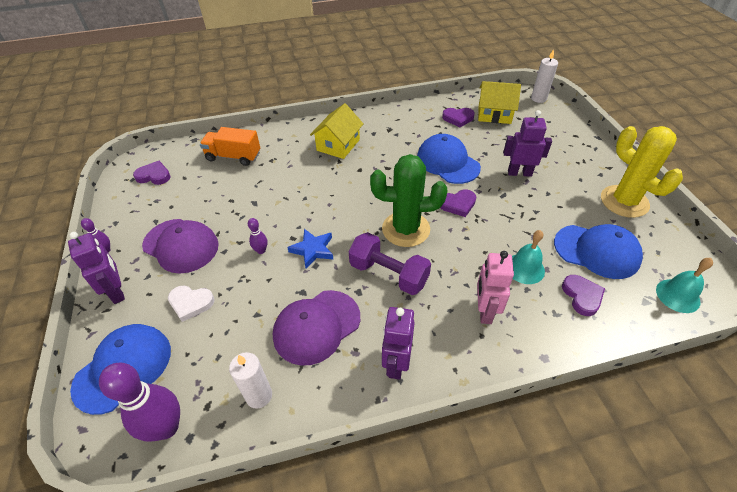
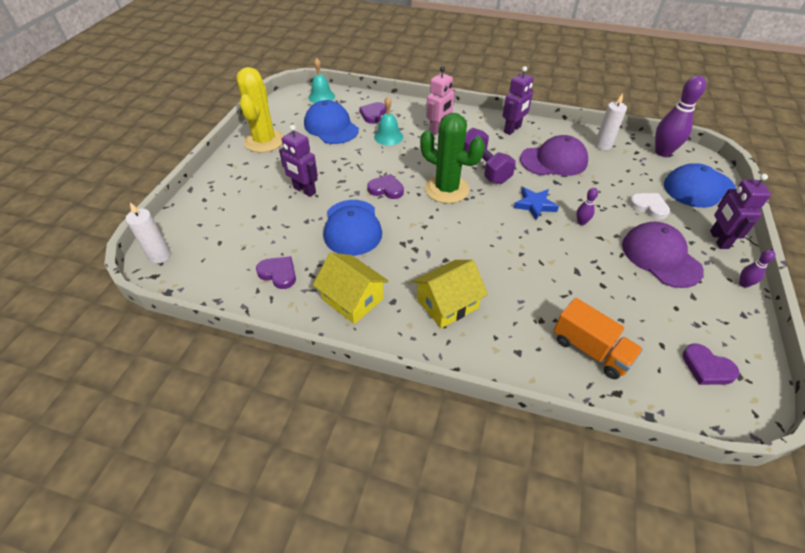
camera: 150 degrees left, 0 degrees up
yellow house [478,81,521,124] -> yellow house moved to [313,253,389,324]

